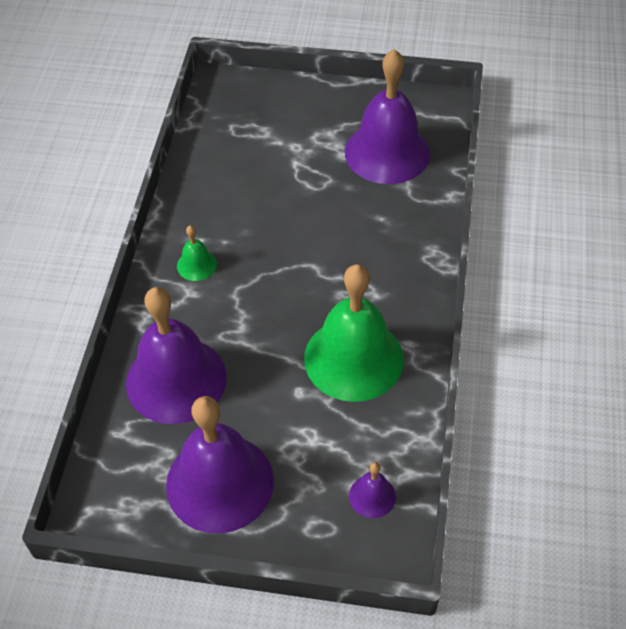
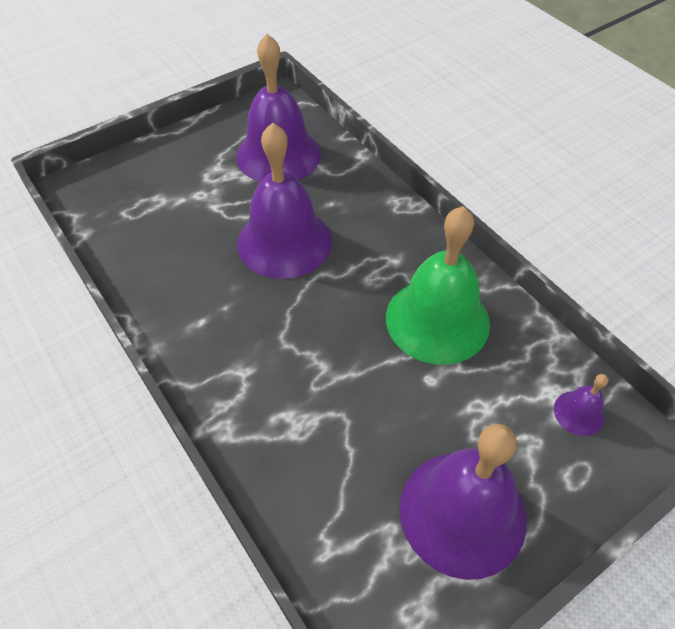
camera: 45 degrees left, 0 degrees up
purple bell [126,287,227,424] -> purple bell moved to [237,122,332,279]
green bell [177,225,217,281] -> none

